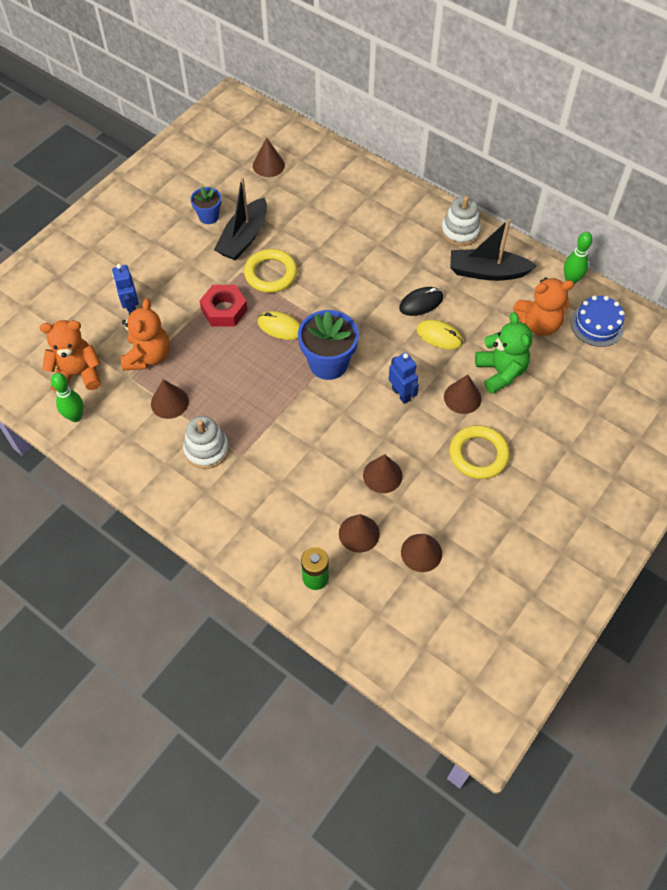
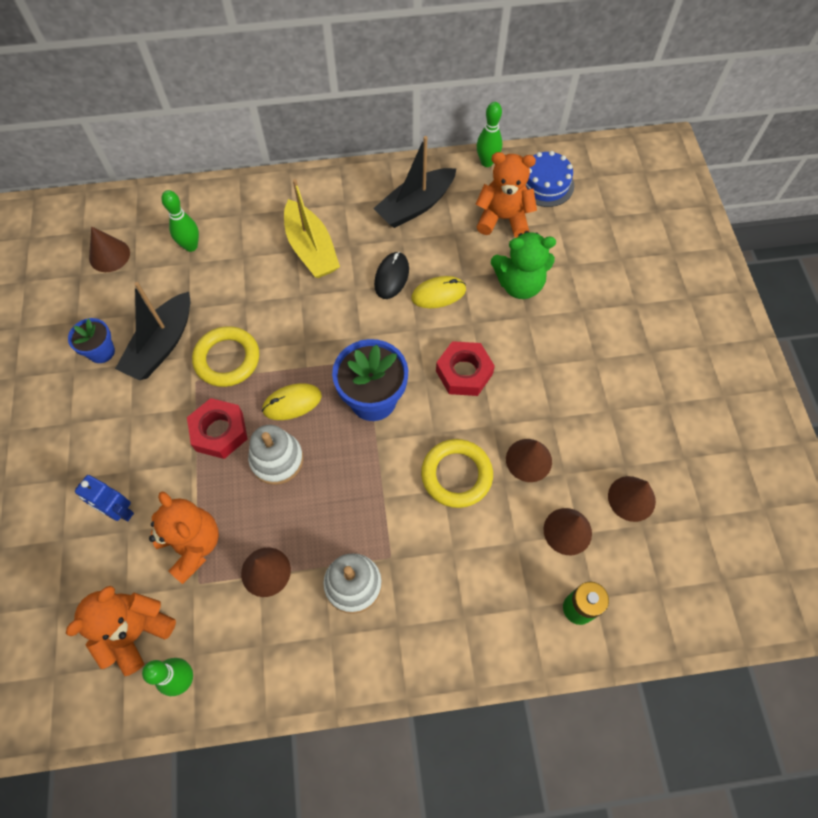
camera: 45 degrees left, 5 degrees up
black boat [214,177,267,261] -> black boat turned 45 degrees clockwise [115,282,191,380]
blue robot [388,352,419,404] -> red nut [436,341,495,396]
white stacking toy [441,196,481,246] -> white stacking toy moved to [248,425,303,485]
brown cone [444,375,482,414] -> none
yellow ring [450,425,510,479] -> yellow ring moved to [421,439,493,508]
green teddy bear [475,312,533,394] -> green teddy bear turned 150 degrees clockwise [491,231,556,299]
orange teddy bear [513,277,574,336] -> orange teddy bear turned 120 degrees counterclockwise [476,152,537,238]
none -> green bowling pin [161,190,199,252]
none -> yellow boat [284,179,340,278]

